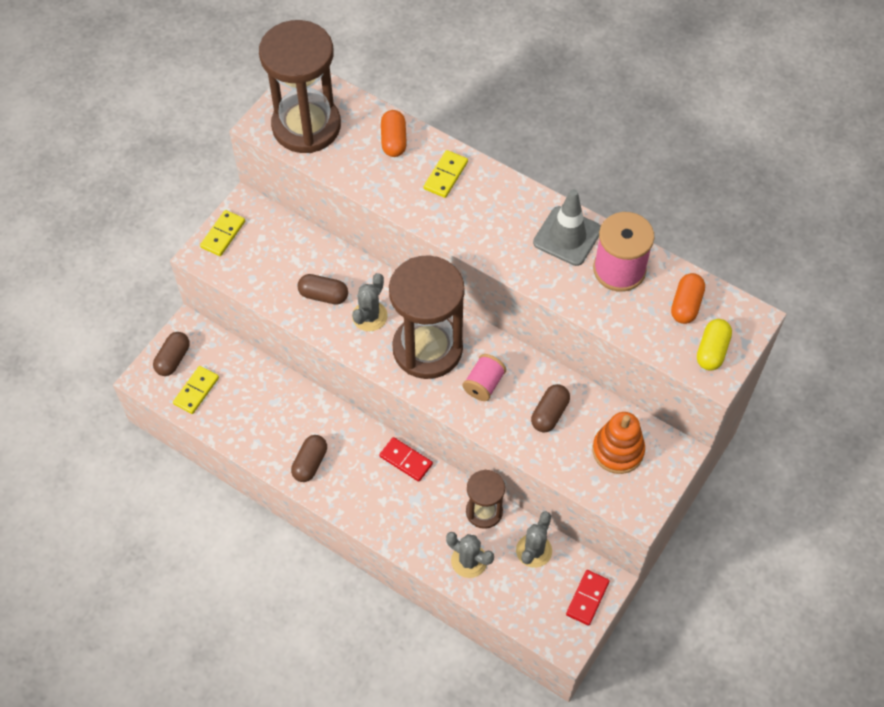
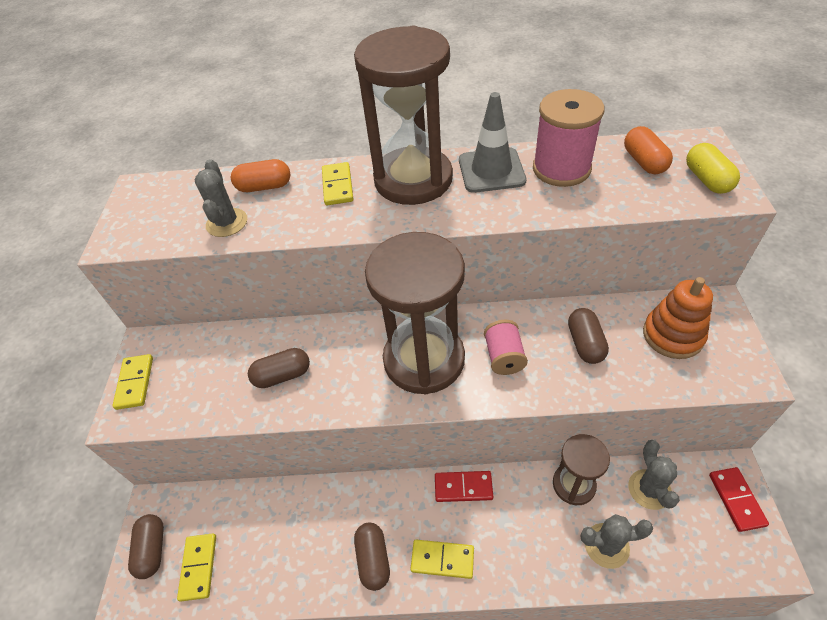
camera: 30 degrees left, 10 degrees down
brown hourglass [259,20,341,153] -> brown hourglass moved to [354,26,453,205]
grey cactus [352,273,388,331] -> grey cactus moved to [195,159,247,237]
orange capsule [381,110,407,157] -> orange capsule turned 60 degrees counterclockwise [231,159,290,192]
none -> yellow domino [411,540,474,579]

